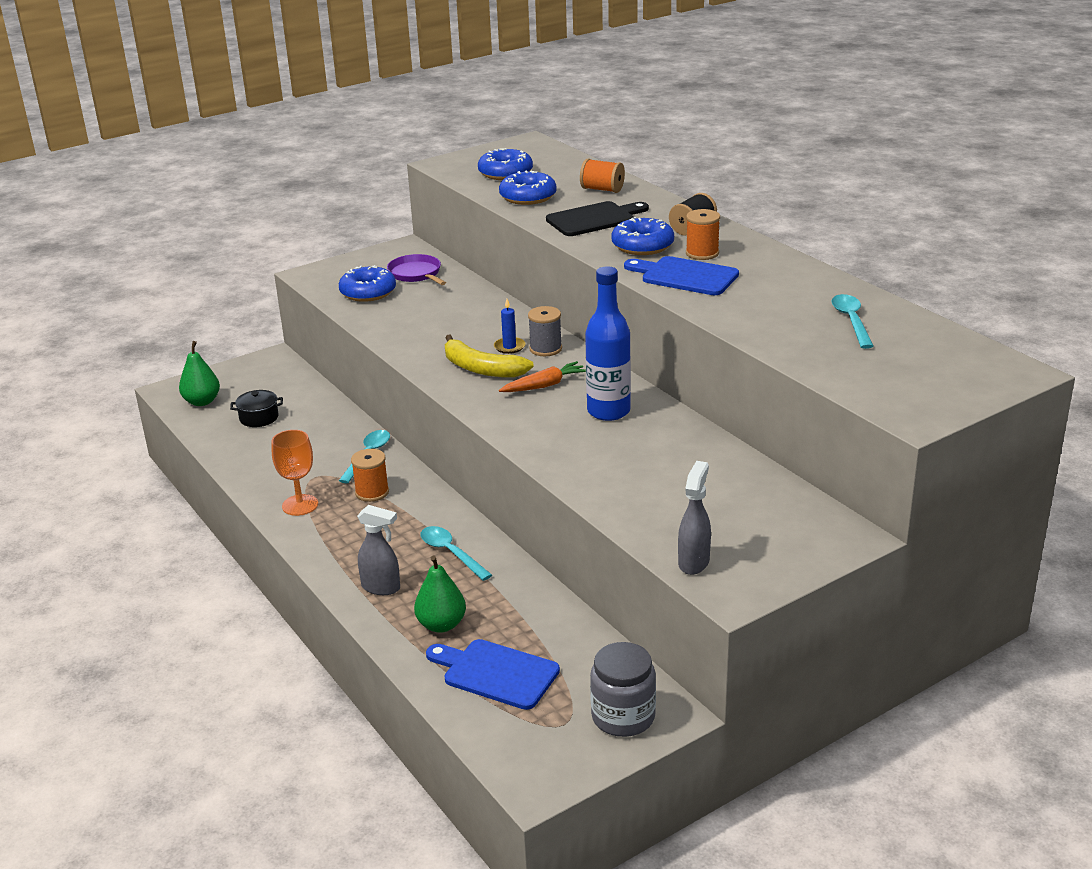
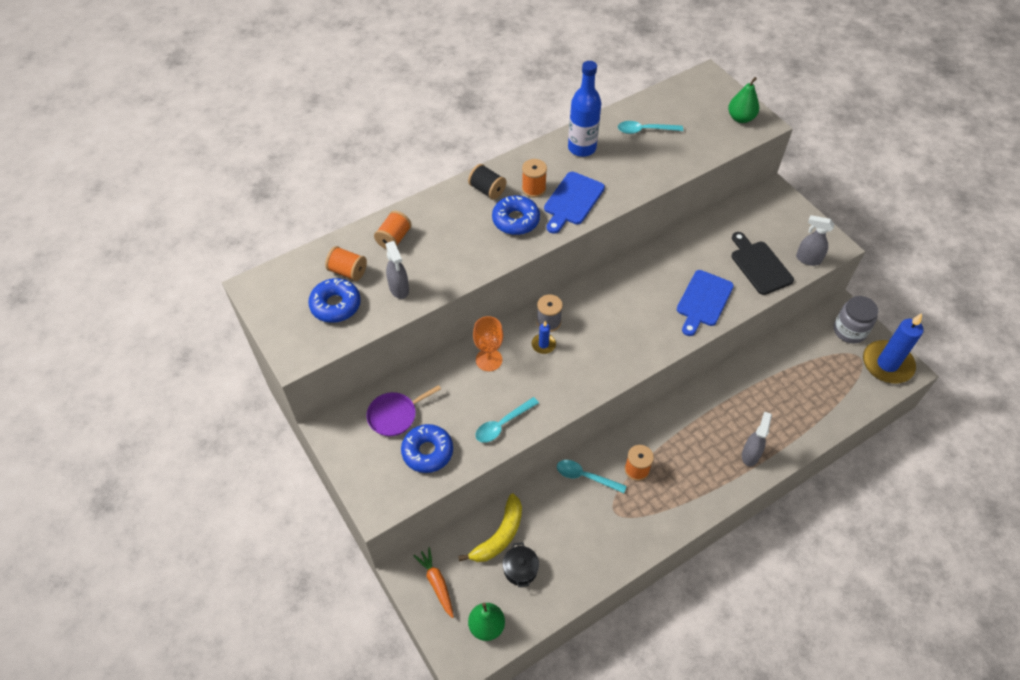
camera: 90 degrees left, 25 degrees up
orange goblet [272,430,318,516] -> orange goblet moved to [473,316,503,371]
green pear [414,556,466,633] -> green pear moved to [728,77,759,123]
turquoise spoon [421,526,492,581] -> turquoise spoon moved to [476,397,539,443]
blue cutting board [426,639,560,710] -> blue cutting board moved to [677,270,734,336]
yellow banana [445,335,534,378] -> yellow banana moved to [458,494,522,562]
blue donut [499,171,557,205] -> grey spray bottle [386,241,409,299]
orange carrot [499,361,586,392] -> orange carrot moved to [413,547,454,618]
black cutting board [546,201,649,236] -> black cutting board moved to [731,232,794,295]
blue bottle [585,266,631,421] -> blue bottle moved to [568,61,601,157]
none -> orange spool [325,246,367,281]
none -> blue candle [863,313,924,384]

